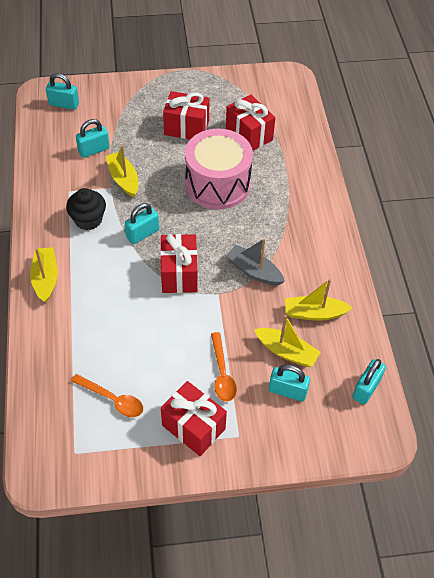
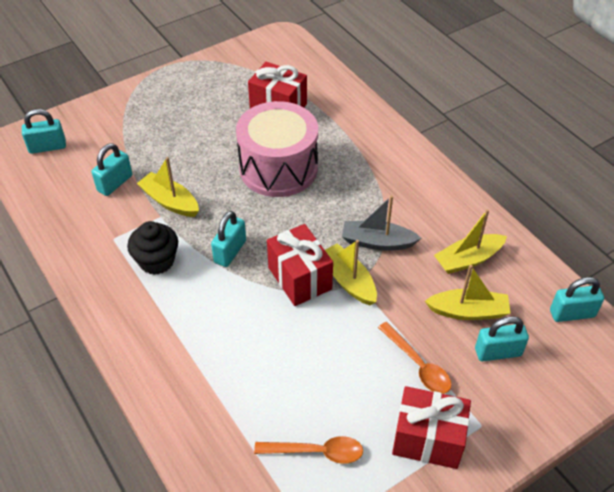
camera: 25 degrees left, 5 degrees down
yellow boat [30,247,58,303] -> yellow boat moved to [325,240,377,305]
red gift [163,91,210,139] -> none
turquoise padlock [352,359,386,405] -> turquoise padlock turned 75 degrees clockwise [550,277,604,322]

